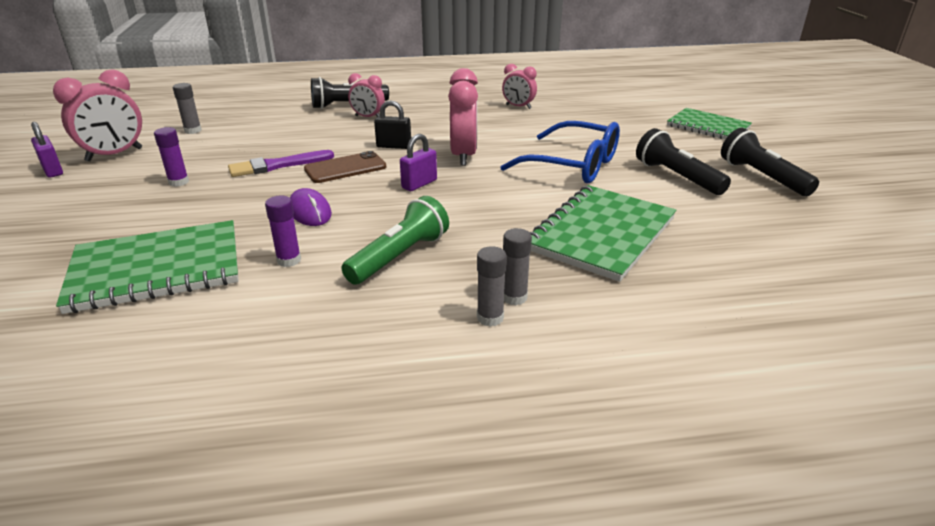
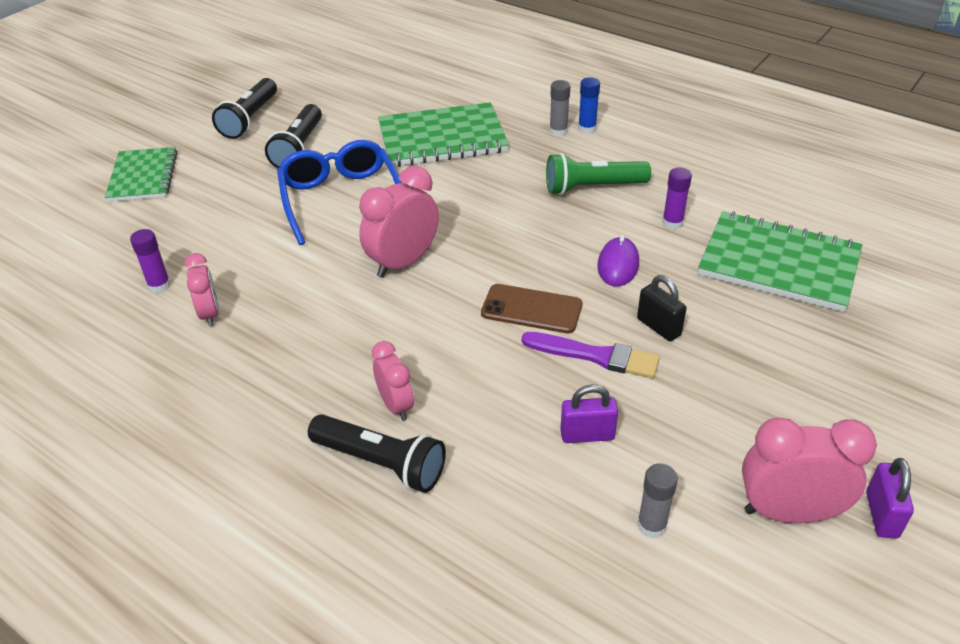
camera: 135 degrees left, 10 degrees up
purple glue stick [154,127,189,187] -> purple glue stick moved to [130,229,171,293]
black padlock [374,100,411,149] -> black padlock moved to [637,275,687,341]
purple padlock [400,134,437,191] -> purple padlock moved to [560,385,618,443]
grey glue stick [477,246,507,327] -> blue glue stick [578,77,600,134]

